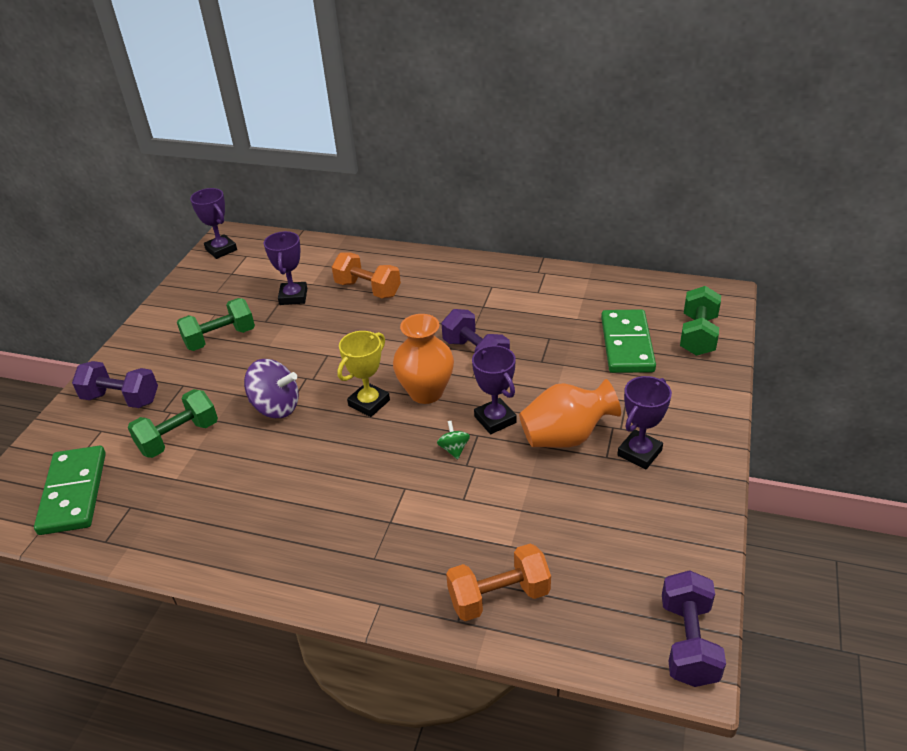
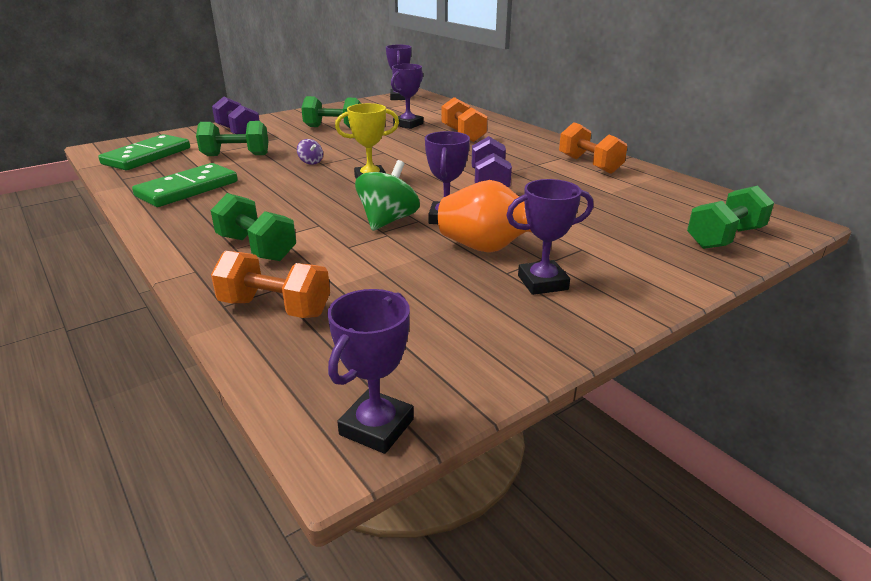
camera: 35 degrees right, 10 degrees down
purple spinning top [244,359,299,418] -> purple spinning top [297,139,323,165], size x0.50
orange vase [393,314,454,404] -> none
green spinning top [437,421,470,459] -> green spinning top [355,160,420,231], size x2.00
green domino [601,309,656,373] -> green domino moved to [132,163,238,207]
purple dumbbell [662,570,726,687] -> purple trophy [327,289,414,454]
none -> green dumbbell [211,193,296,261]
none -> orange dumbbell [559,122,627,174]

